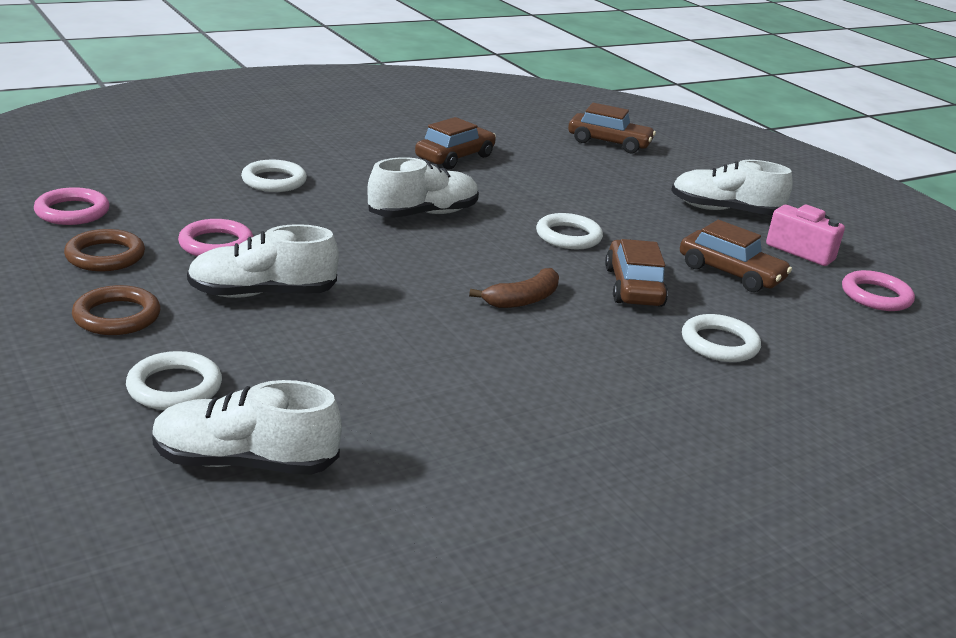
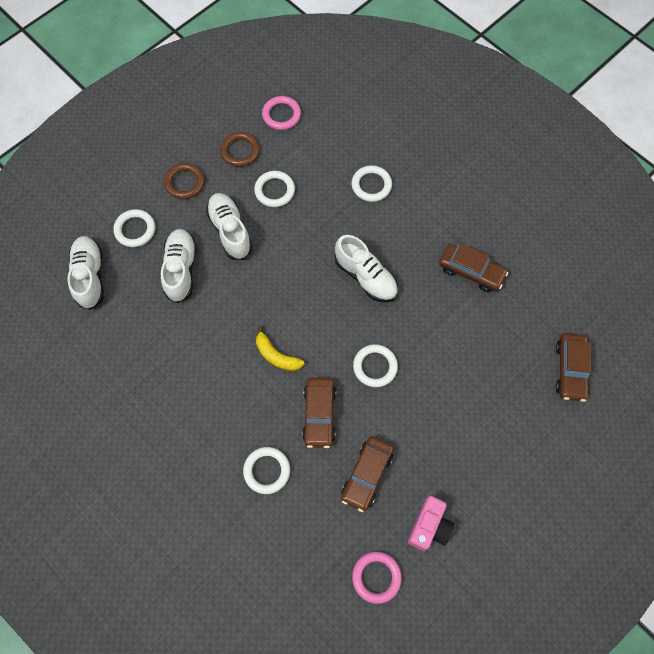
camera: 80 degrees right, 40 degrees up
pink ring [178,219,253,257] -> white ring [254,171,295,207]
brown banana [469,268,559,308] -> yellow banana [256,326,304,371]
brown car [605,239,668,307] -> brown car turned 105 degrees clockwise [302,378,336,448]
white shoe [671,160,793,215] -> white shoe moved to [161,229,197,303]

